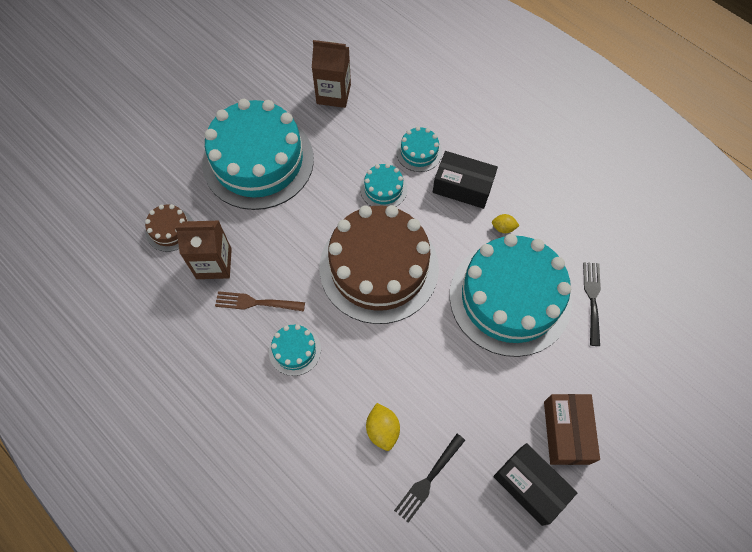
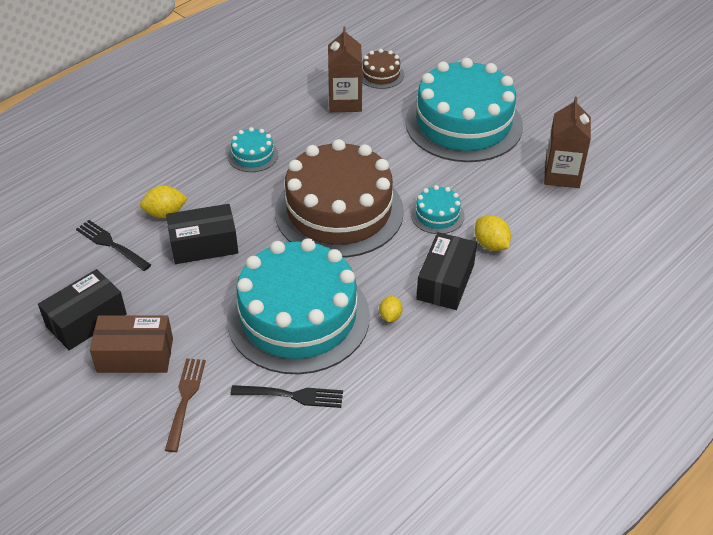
camera: 90 degrees right, 20 degrees down
brown fork [215,291,305,312] -> brown fork moved to [165,358,206,452]
turquoise cake [396,127,442,172] -> yellow lemon [475,215,511,251]
none -> black box [166,204,238,264]

